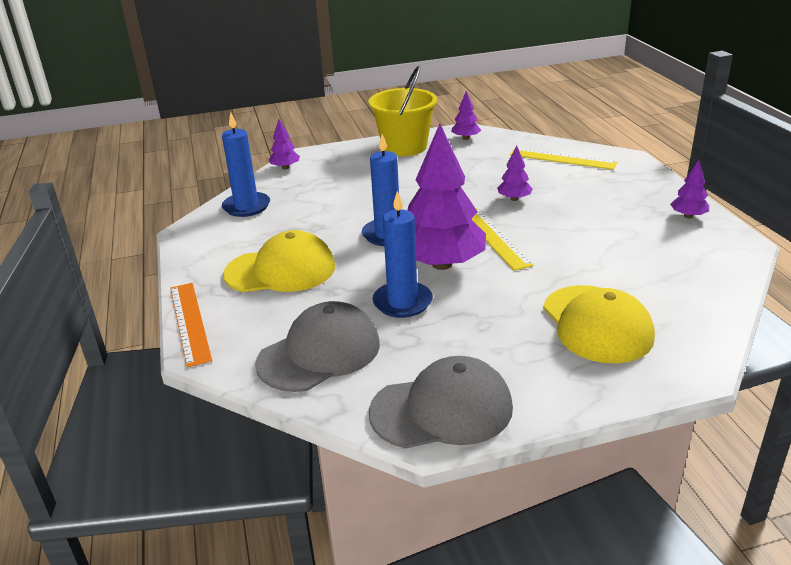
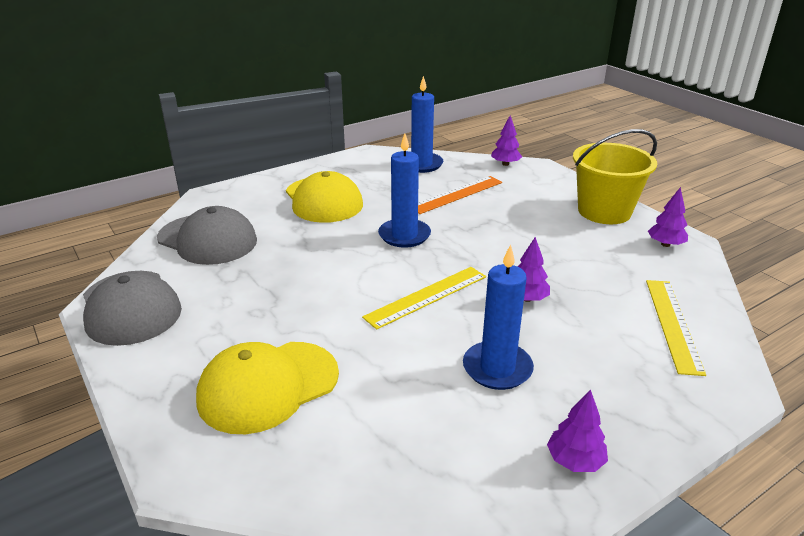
camera: 70 degrees right, 0 degrees up
orange ruler [170,283,212,367] -> orange ruler moved to [418,176,502,214]
blue candle [372,191,433,318] -> blue candle moved to [463,244,534,390]
purple tree [407,124,486,270] -> none

